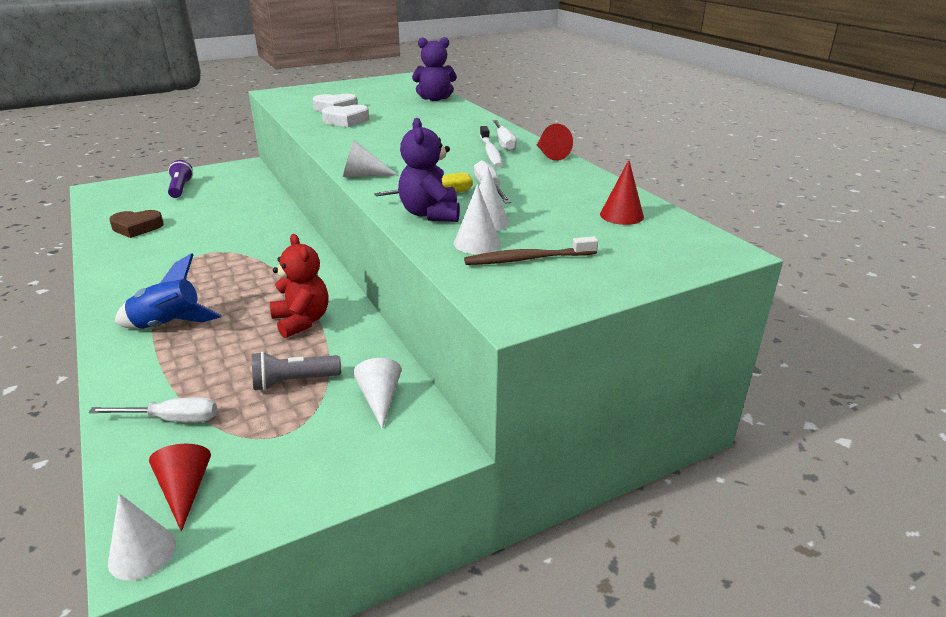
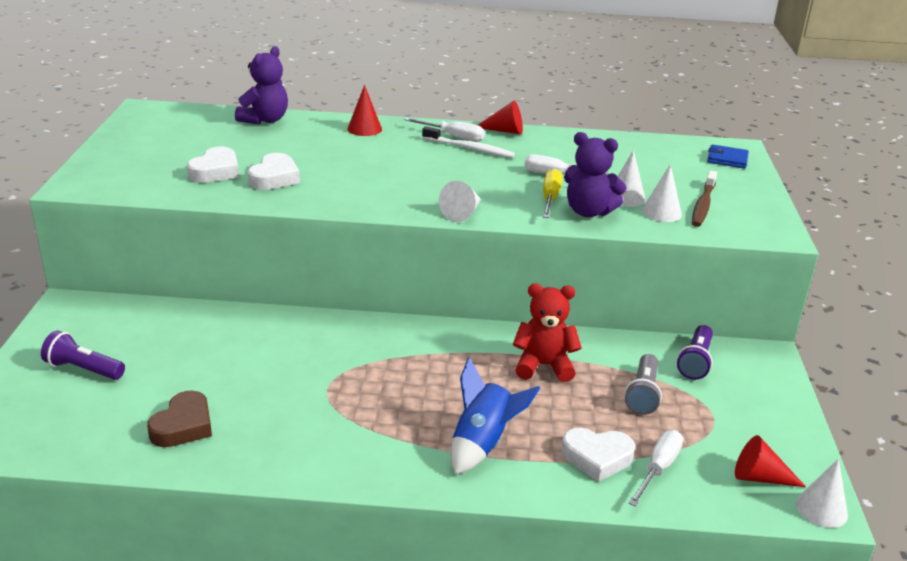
camera: 60 degrees left, 0 degrees up
white cone [353,358,402,429] -> purple flashlight [677,325,713,380]
red cone [600,160,644,225] -> red cone moved to [347,85,382,136]
none -> white heart [561,428,635,482]
none -> blue wallet [707,144,749,169]

